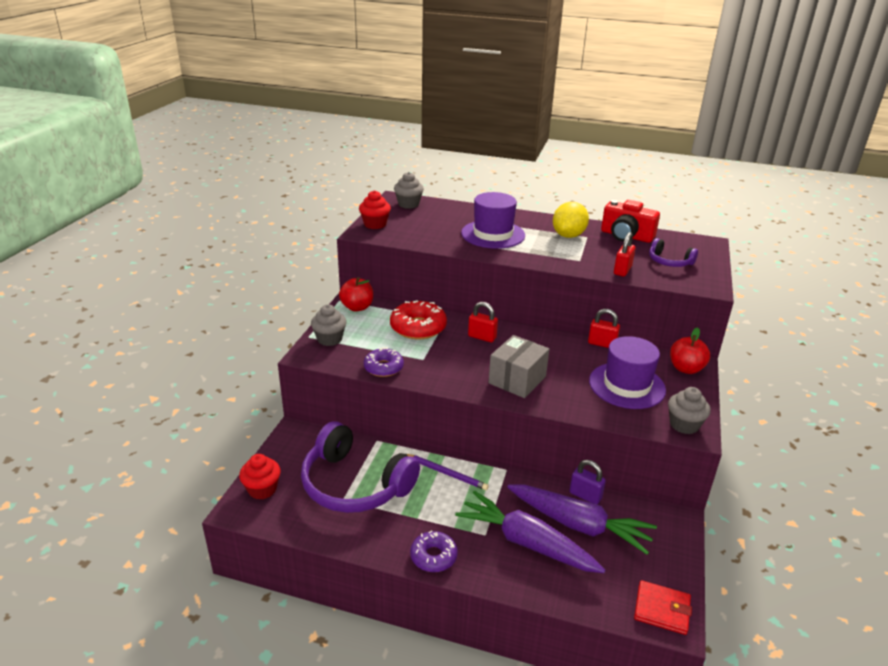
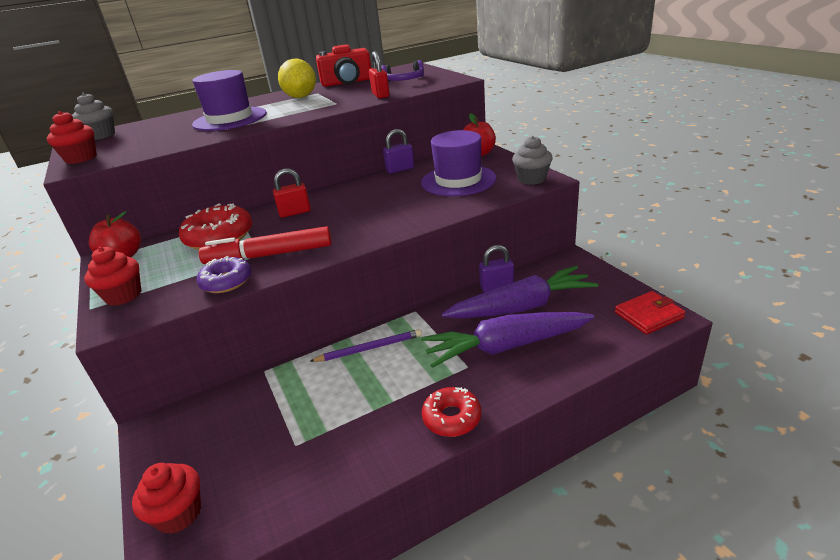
camera: 40 degrees left, 0 degrees up
purple headphones [301,421,420,513] -> none
grey cupcake [311,305,347,346] -> red cupcake [84,247,141,306]
purple donut [410,530,458,572] -> red donut [422,387,481,437]
grey box [488,335,549,398] -> none
red padlock [588,309,620,348] -> purple padlock [383,129,414,174]
none -> red marker [199,226,332,264]

